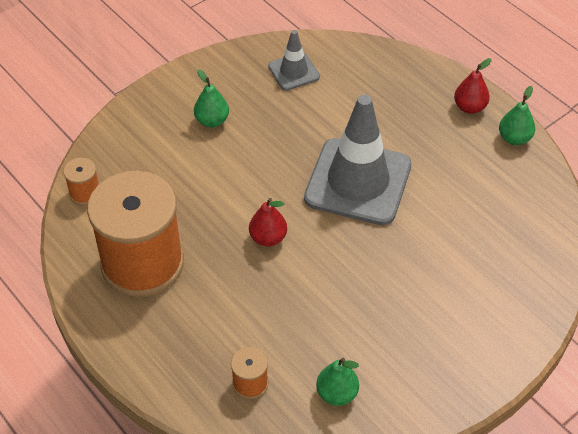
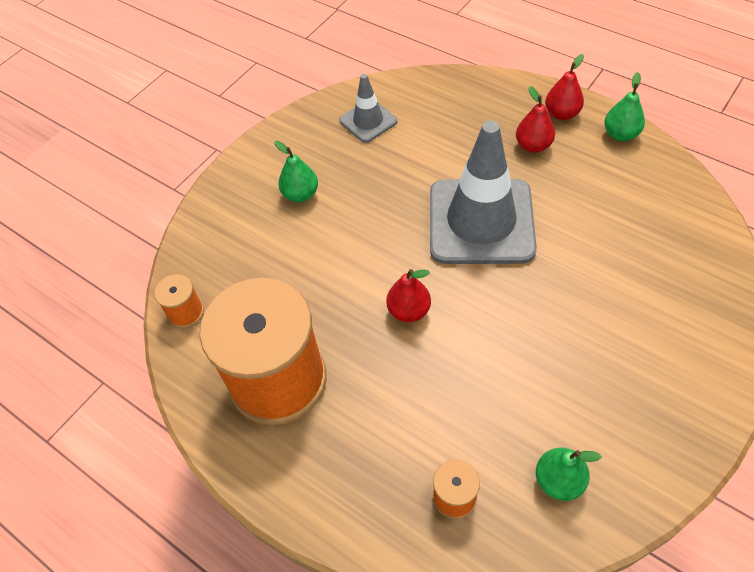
camera: 10 degrees left, 5 degrees up
none -> red pear [516,86,555,153]

